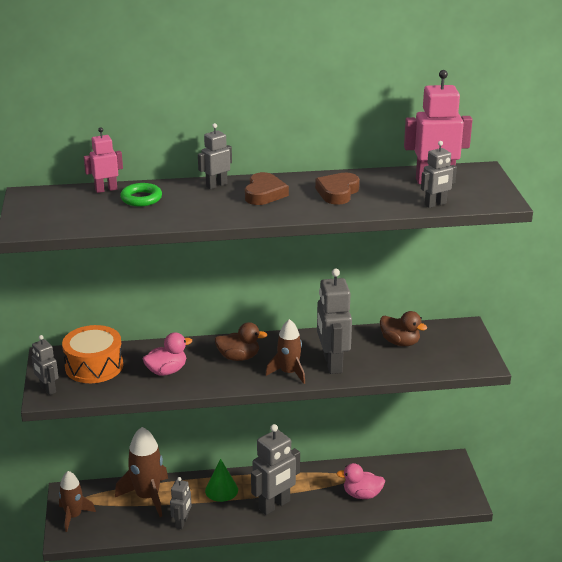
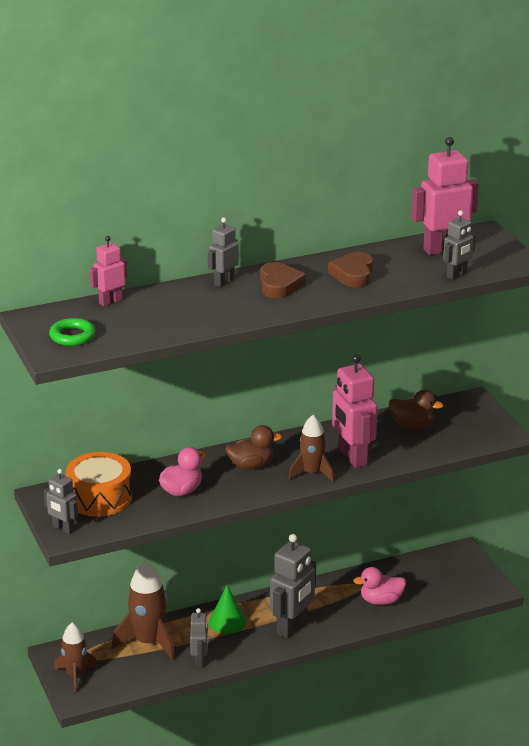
camera: 15 degrees left, 0 degrees up
green ring [120,183,162,207] -> green ring moved to [49,318,95,346]
grey robot [317,268,352,374] -> pink robot [332,354,377,468]

